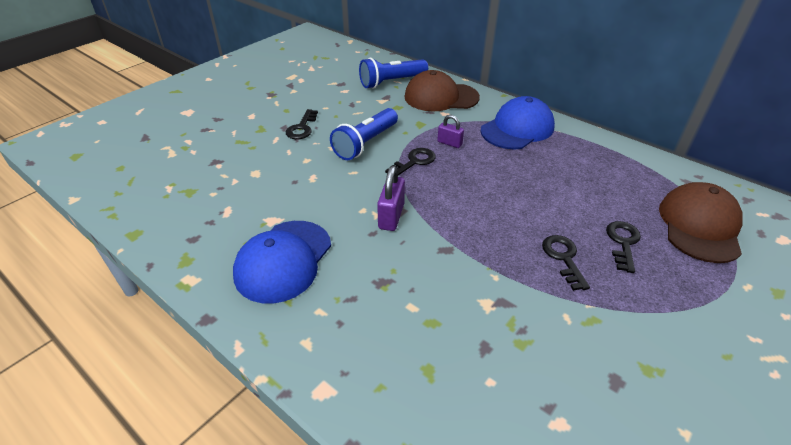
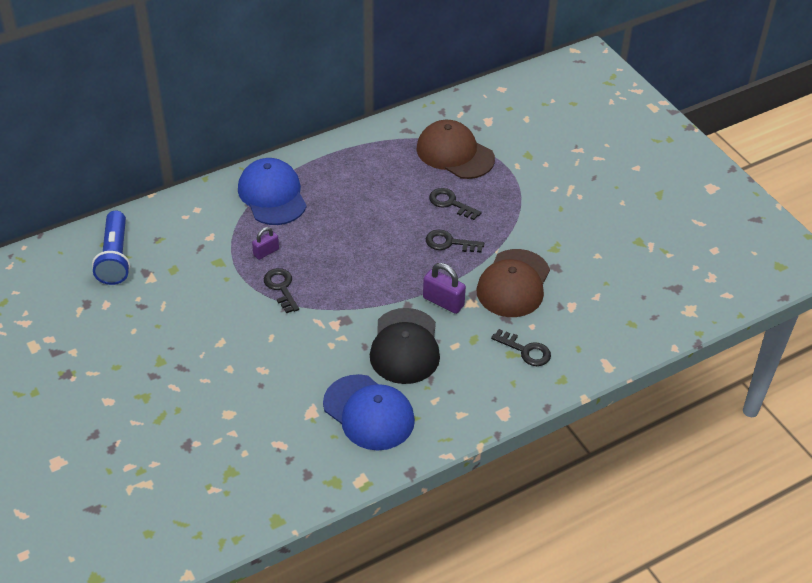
camera: 70 degrees left, 5 degrees up
black key [286,109,318,139] -> black key moved to [491,329,551,366]
blue flashlight [330,108,398,160] -> none
purple padlock [377,166,405,231] -> purple padlock moved to [423,263,466,314]
brown cap [405,70,480,111] -> brown cap moved to [476,249,550,317]
none -> black cap [370,308,440,384]

